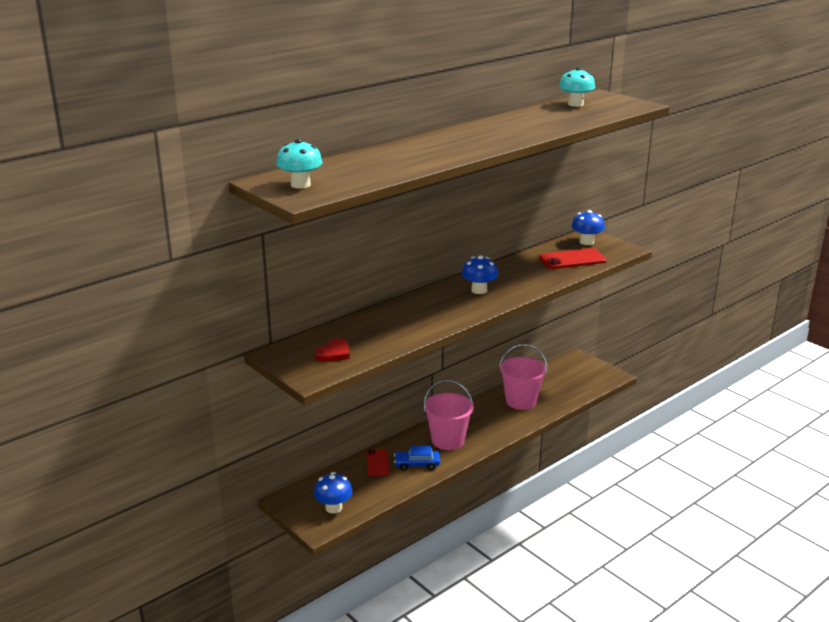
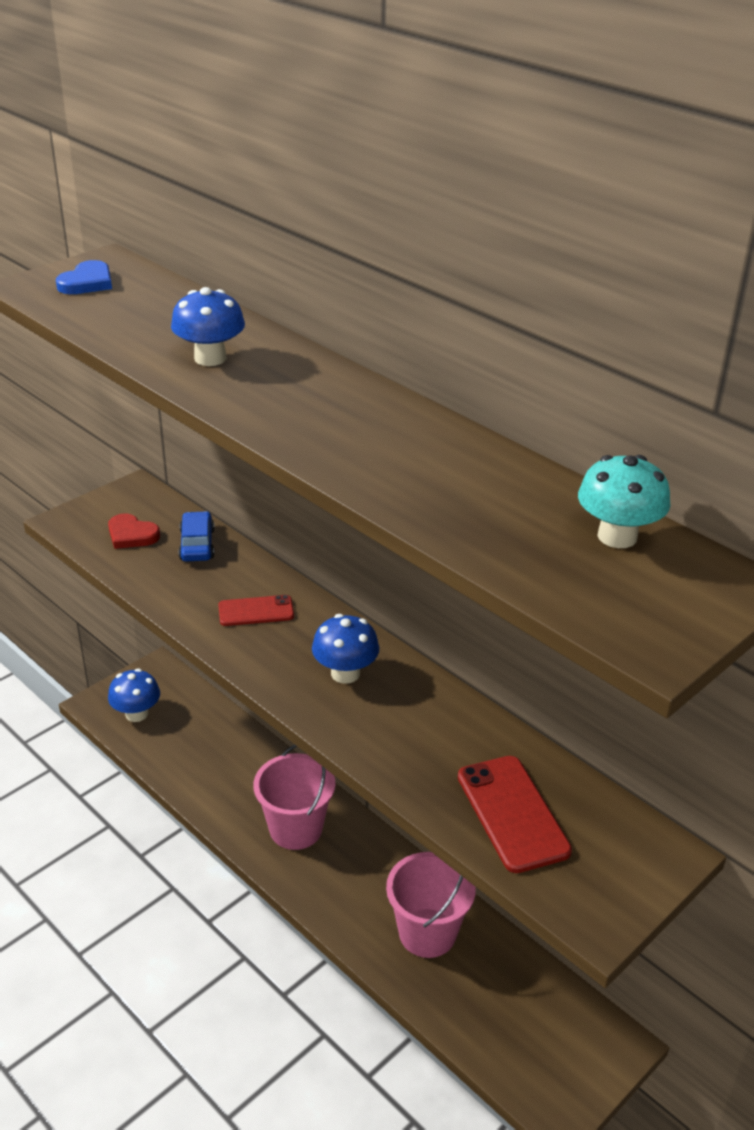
camera: 85 degrees right, 10 degrees up
turquoise mushroom [276,139,322,189] -> blue heart [56,260,112,294]
red phone [366,449,390,476] -> red phone moved to [218,595,294,626]
blue car [394,446,440,470] -> blue car moved to [178,511,215,561]
blue mushroom [572,210,605,245] -> blue mushroom moved to [171,287,245,366]

